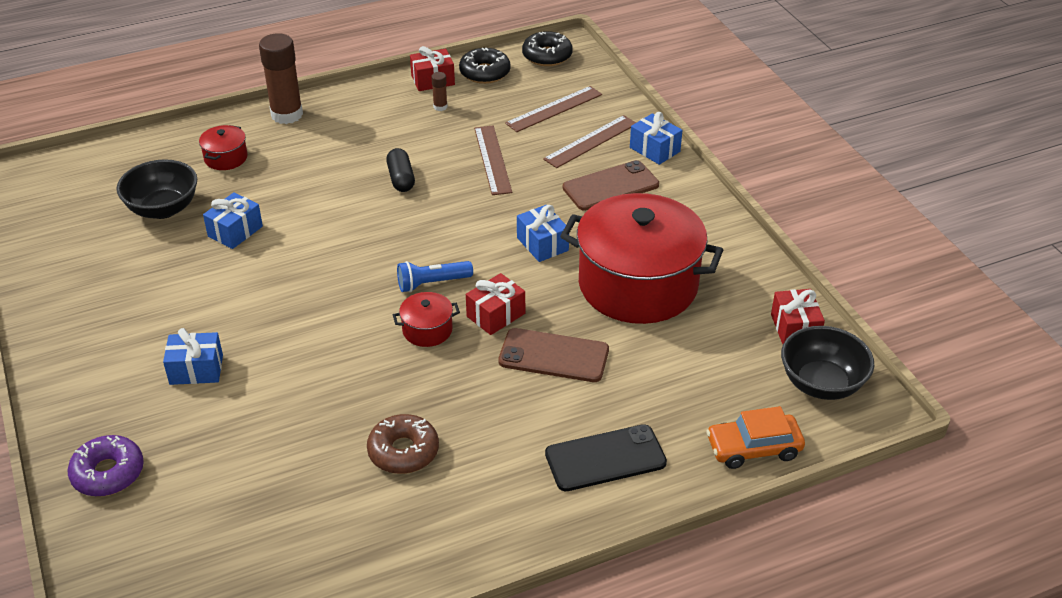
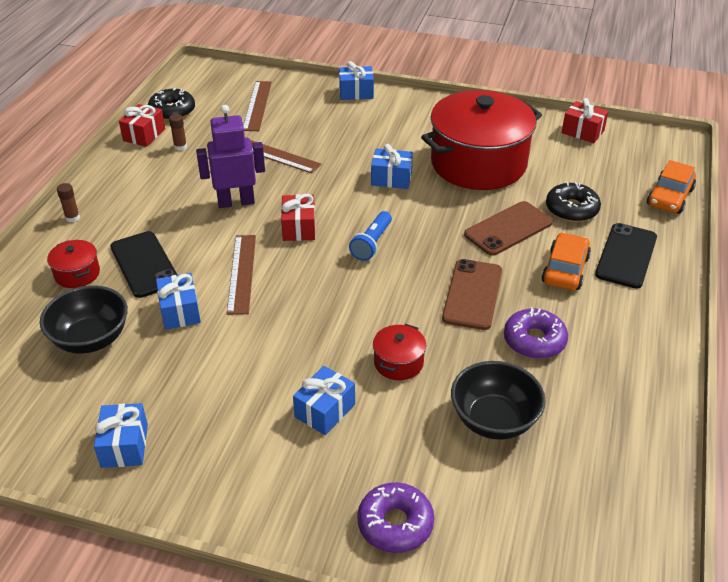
camera: 50 degrees left, 0 degrees up
brown glue stick [259,33,303,124] -> brown glue stick [57,183,80,222], size x0.44
brown donut [367,414,439,474] -> purple donut [504,307,568,359]
black capsule [386,148,415,192] -> purple robot [196,105,265,208]
red pot [393,292,460,347] -> red pot moved to [373,324,426,381]
red gift [466,273,525,335] -> red gift moved to [281,194,315,241]
black donut [522,31,573,66] -> black donut moved to [546,182,601,222]
brown ruler [543,115,636,168] -> brown ruler moved to [227,235,256,315]
brown phone [563,160,659,211] -> brown phone moved to [442,259,502,330]
black bowl [781,326,874,400] -> black bowl moved to [451,361,546,440]
none -> blue gift [94,403,148,468]
none -> black phone [110,231,177,298]
none -> orange car [542,232,591,290]

